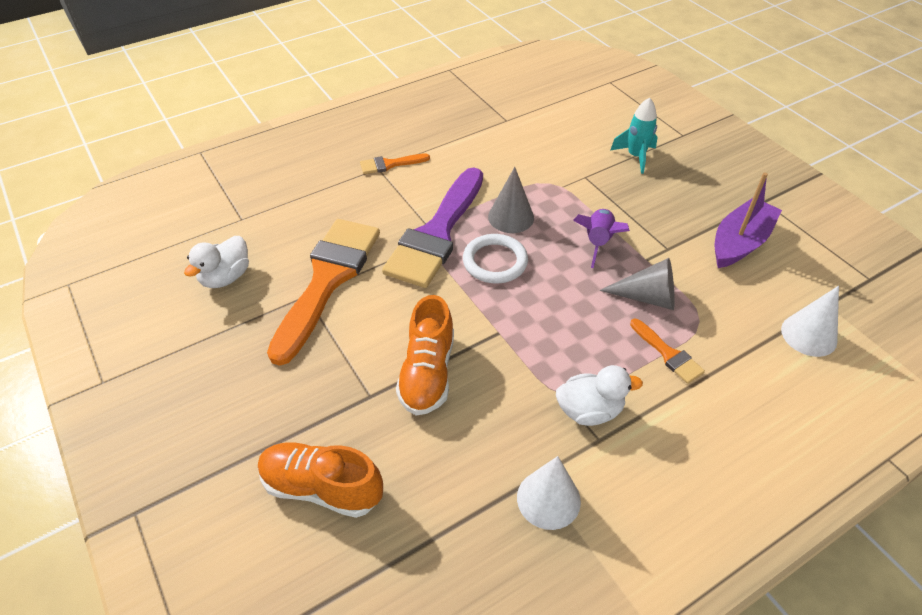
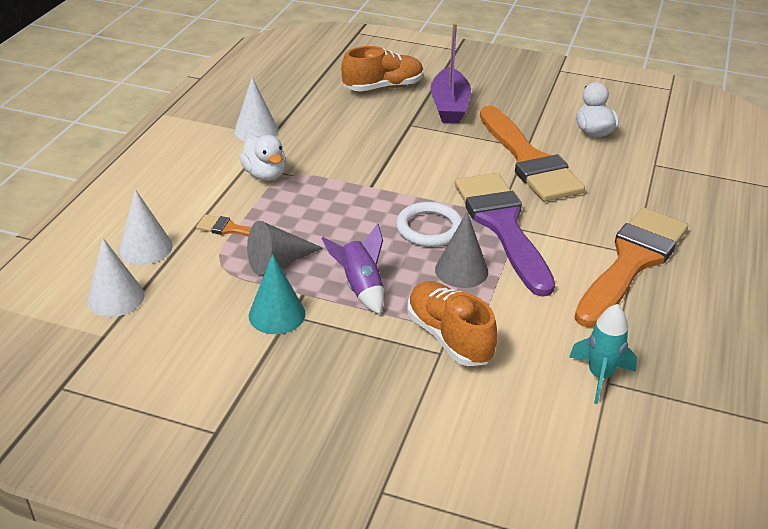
camera: 140 degrees right, 10 degrees down
orange brush [360,153,430,174] -> orange brush [574,207,688,327], size x2.30
orange shoe [396,295,454,415] -> orange shoe moved to [407,281,498,366]
white duck [556,365,643,426] -> white duck turned 75 degrees counterclockwise [239,135,286,181]
turquoise rocket [610,97,658,174] -> turquoise rocket moved to [569,304,637,404]
purple boat [715,172,782,268] -> purple boat moved to [431,24,471,123]
none -> white cone [119,189,173,265]
none -> turquoise cone [249,254,306,334]

